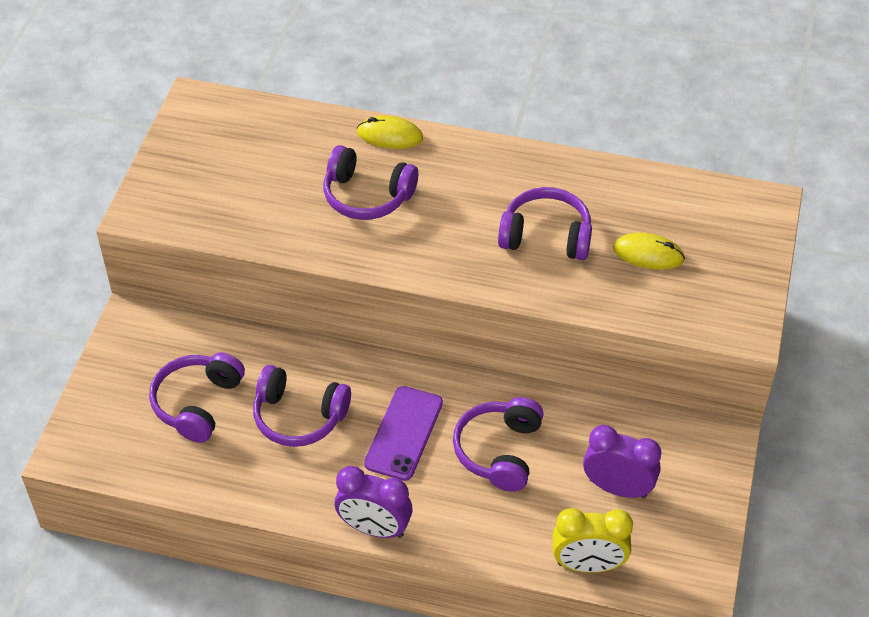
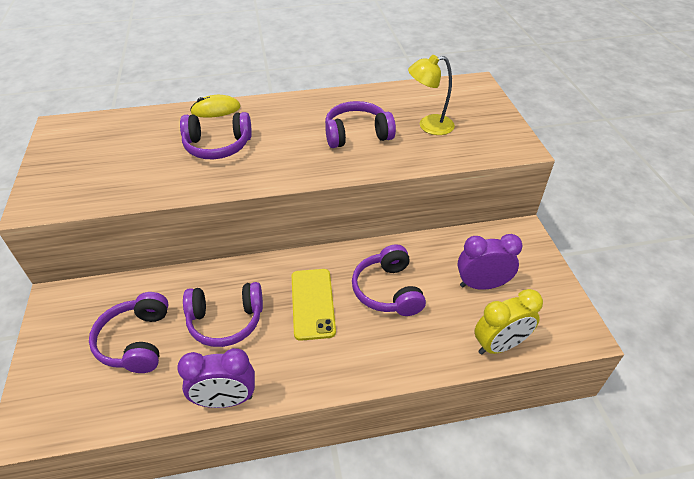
camera: 25 degrees left, 5 degrees down
purple clock [335,466,413,538] -> purple clock moved to [177,348,255,408]
purple phone [364,386,443,481] -> yellow phone [292,269,336,341]
yellow mouse [613,233,685,270] -> yellow lamp [408,55,455,135]

